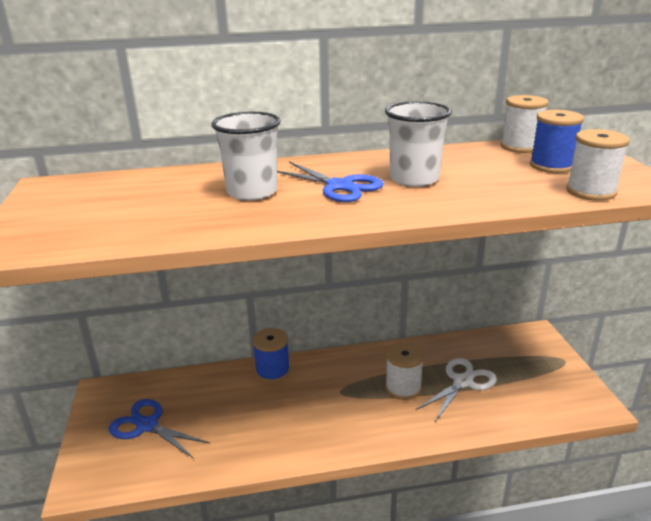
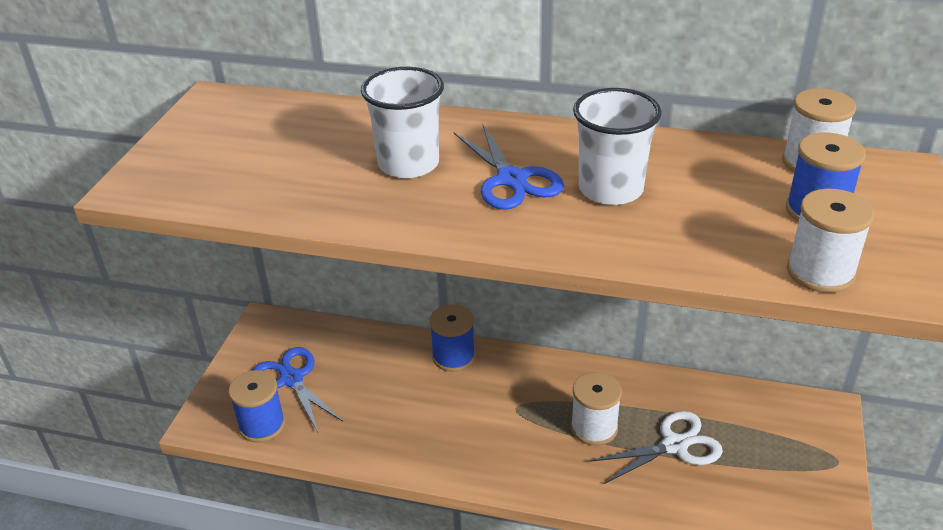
camera: 25 degrees right, 10 degrees up
none -> blue spool [229,370,285,443]

